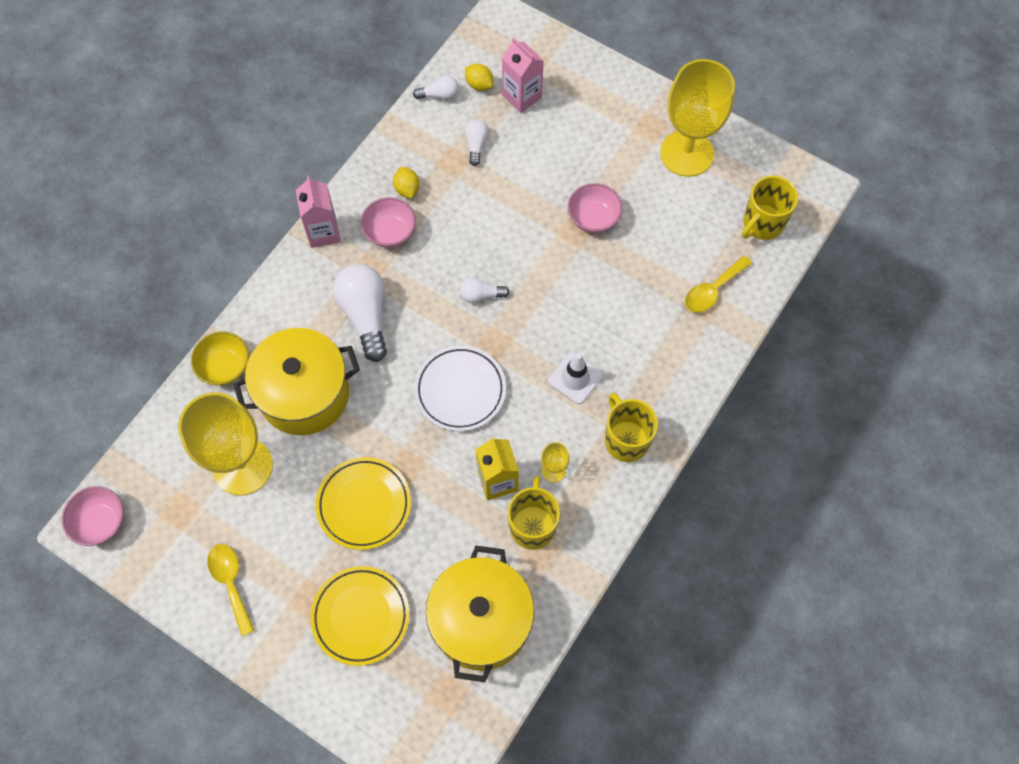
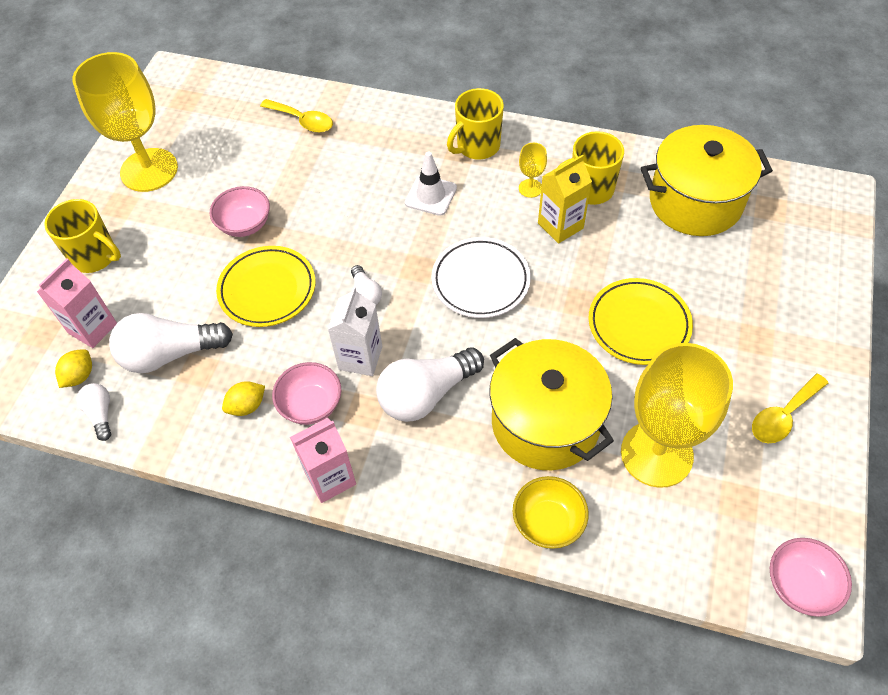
camera: 105 degrees left, 10 degrees down
yellow plate [310,566,410,666] -> yellow plate moved to [216,246,316,327]
white light bulb [464,119,489,166] -> white light bulb [109,313,233,373], size x1.97
yellow mug [742,176,798,240] -> yellow mug moved to [44,199,121,273]
none -> white carton [327,287,382,376]

